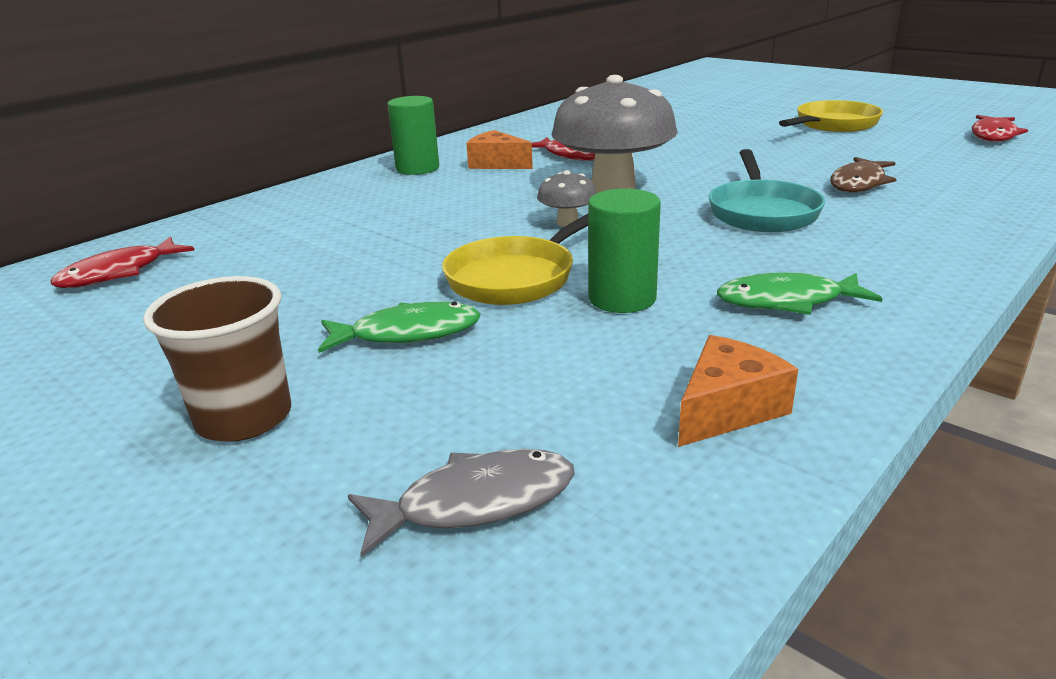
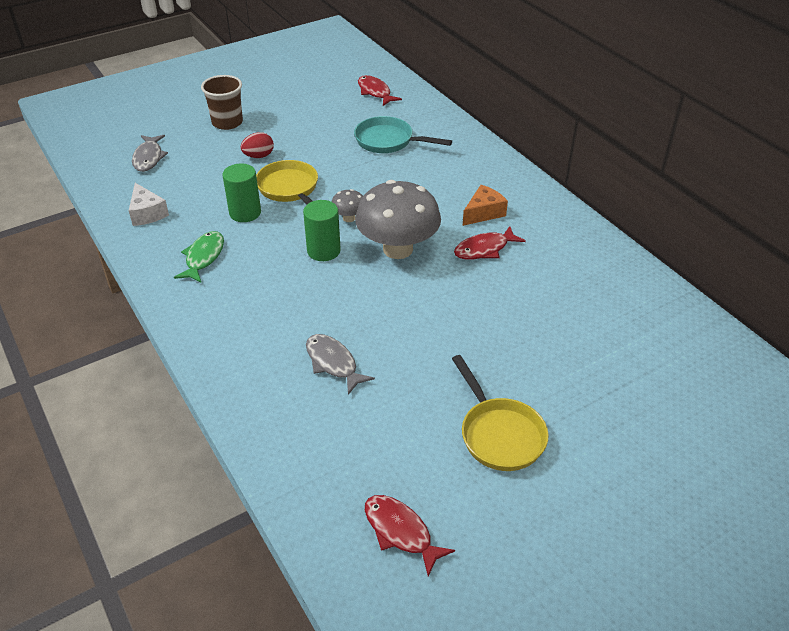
camera: 105 degrees right, 15 degrees up
green fish [318,302,481,353] -> red egg [241,132,274,158]
green cylinder [387,96,439,175] -> green cylinder moved to [303,200,341,261]
orange cheese [678,335,798,447] -> white cheese [129,183,169,226]
turquoise pan [709,149,825,232] -> turquoise pan moved to [354,116,452,153]
brown fish [830,157,897,193] -> grey fish [306,334,375,395]

